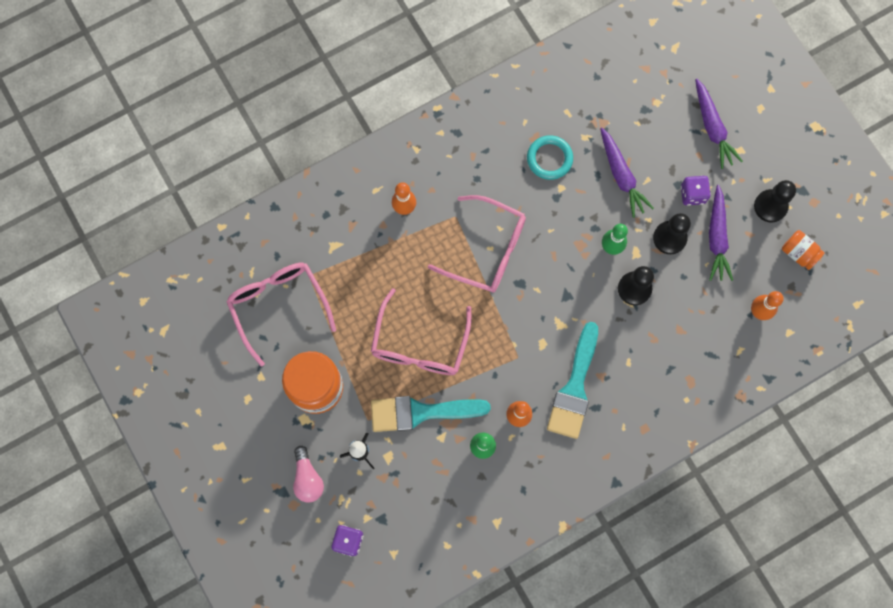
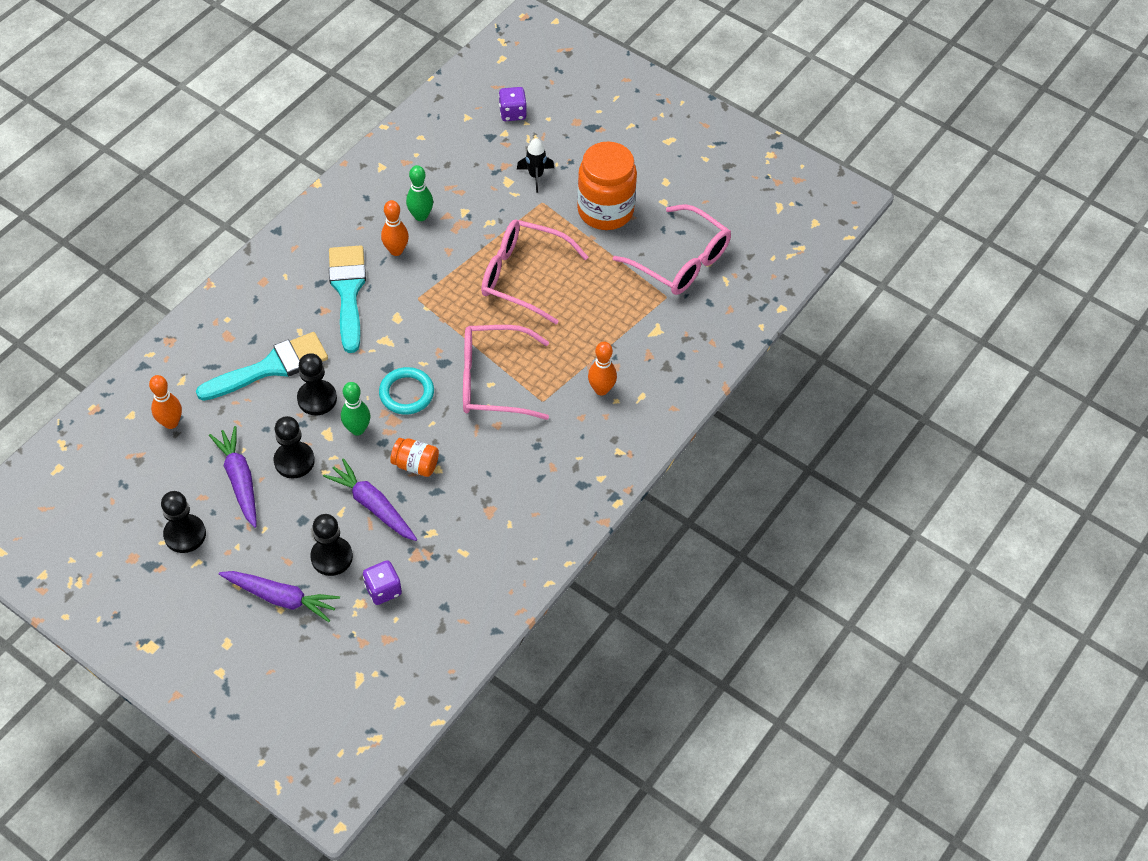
camera: 155 degrees right, 20 degrees down
pink light bulb [293,446,324,503] -> none
pink glasses [371,288,472,375] -> pink glasses turned 60 degrees counterclockwise [481,219,589,324]
turquoise brush [371,396,491,432] -> turquoise brush moved to [196,332,328,401]
turquoise ring [527,135,573,180] -> turquoise ring moved to [379,367,434,415]
purple dice [681,176,711,206] -> purple dice moved to [363,560,402,605]
purple carrot [695,79,743,169] -> purple carrot turned 150 degrees clockwise [219,571,340,622]
orange jar [782,230,825,270] -> orange jar moved to [390,438,439,477]
none -> black pawn [310,514,353,576]

